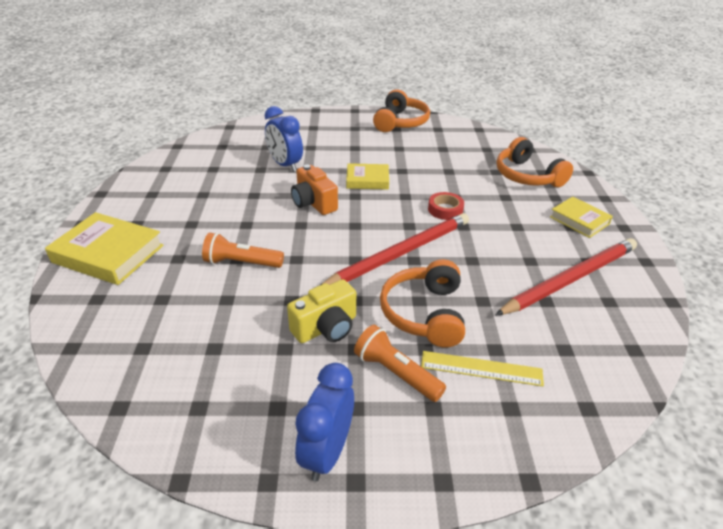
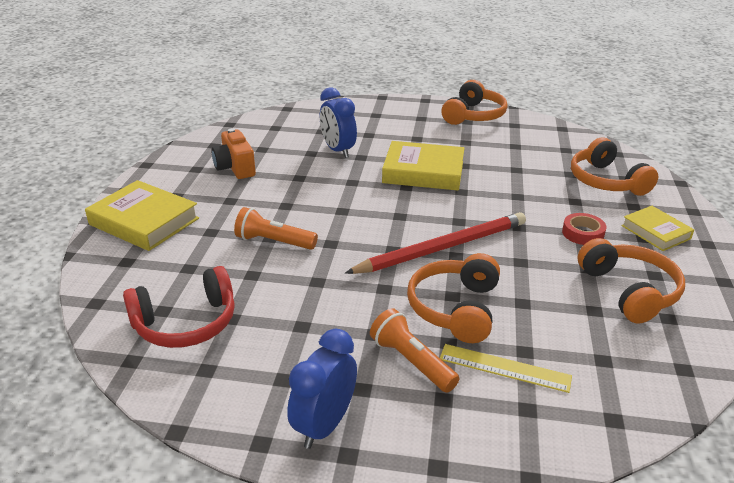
camera: 10 degrees right, 5 degrees down
yellow camera [287,279,356,343] -> none
orange camera [291,164,338,215] -> orange camera moved to [211,128,256,179]
yellow book [346,163,389,190] -> yellow book [382,141,464,191], size x1.64
red tape [428,192,464,220] -> red tape moved to [562,213,606,245]
red pencil [495,238,637,316] -> orange headphones [577,238,685,324]
none -> red headphones [123,266,235,348]

